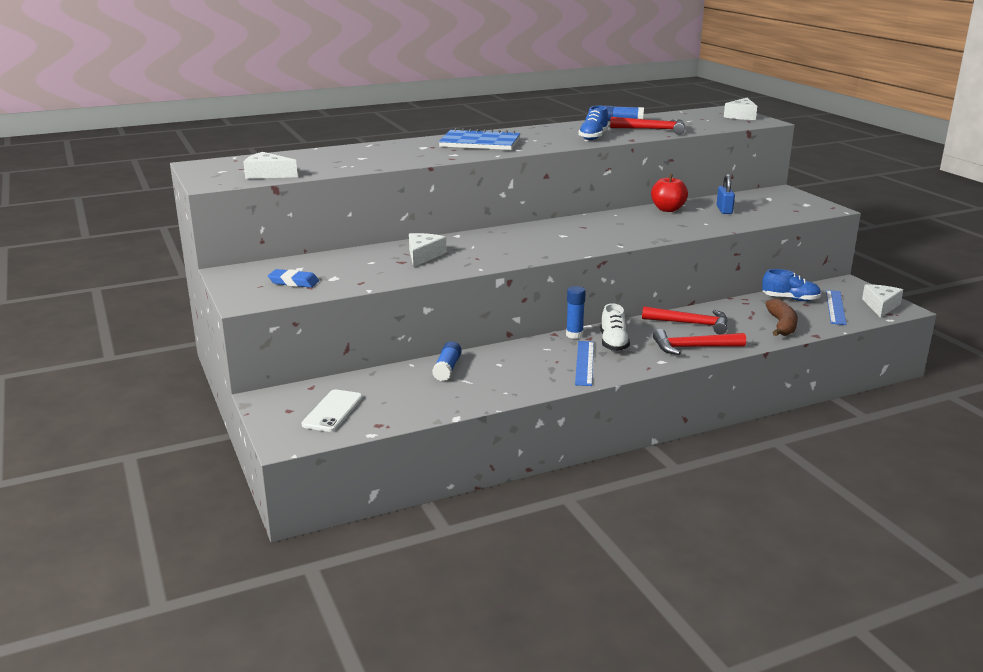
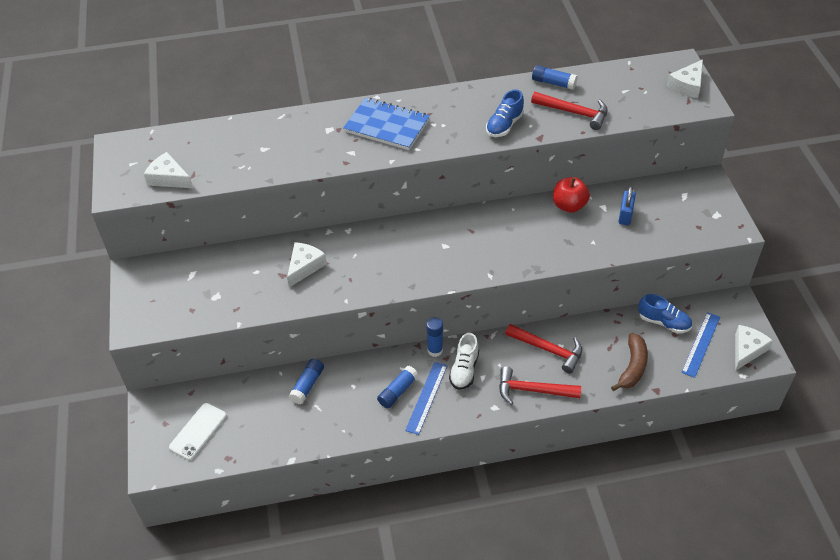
camera: 15 degrees right, 25 degrees up
blue eraser [268,269,319,288] -> none
none -> blue glue stick [377,366,419,408]

